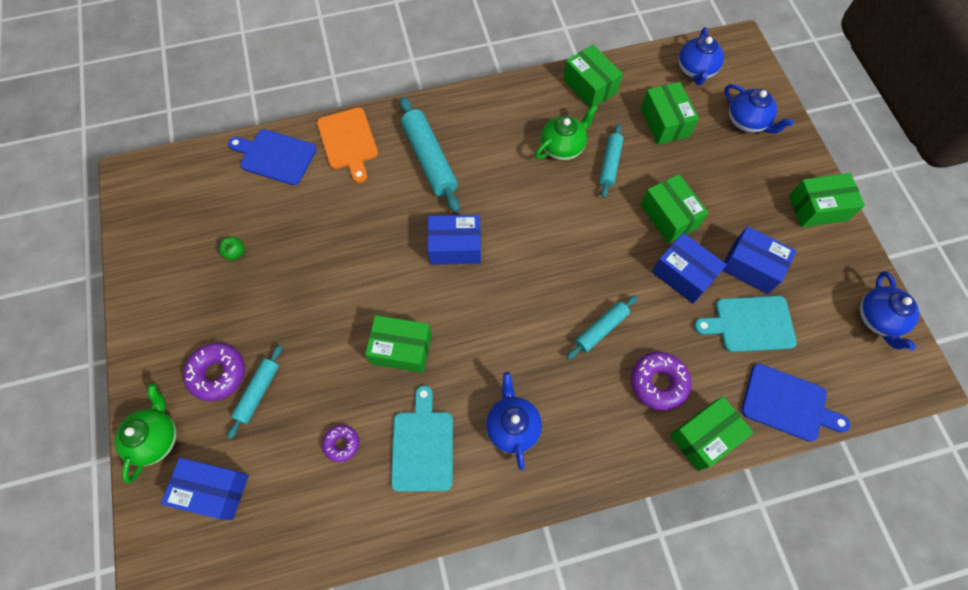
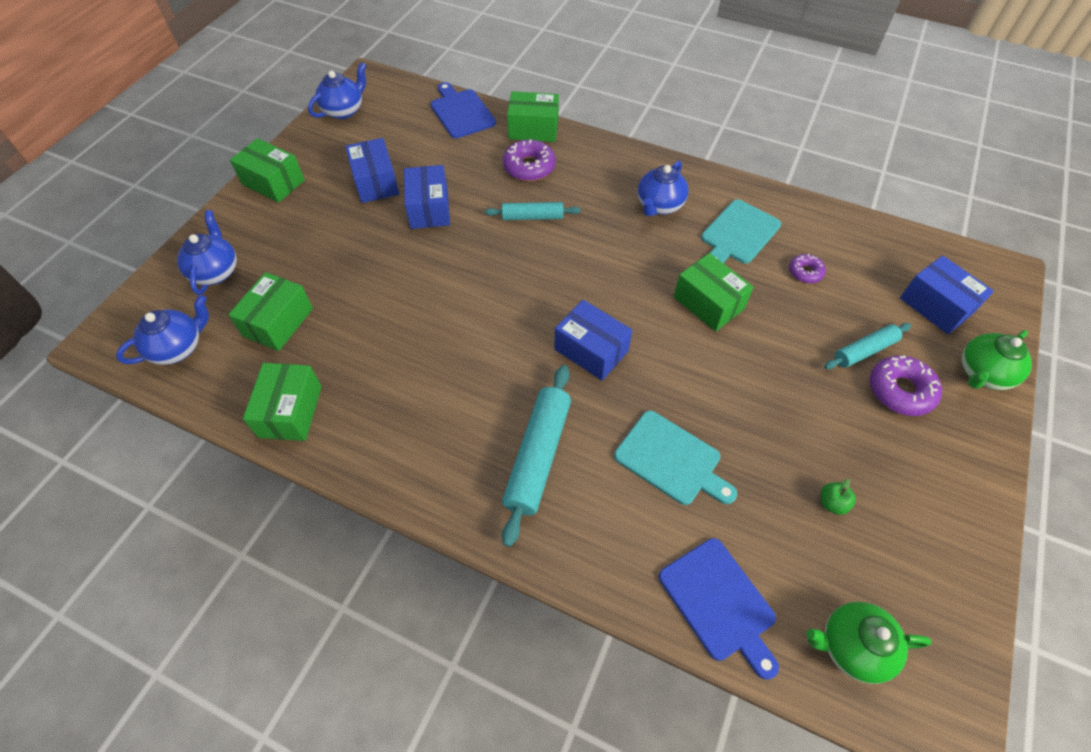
camera: 140 degrees left, 10 degrees down
orange cutting board [317,107,378,183] -> none
green teapot [535,104,598,161] -> green teapot moved to [806,602,932,684]
turquoise rolling pin [599,124,623,198] -> none
green box [641,174,708,243] -> none
turquoise cutting board [694,296,797,352] -> turquoise cutting board moved to [614,411,737,505]

